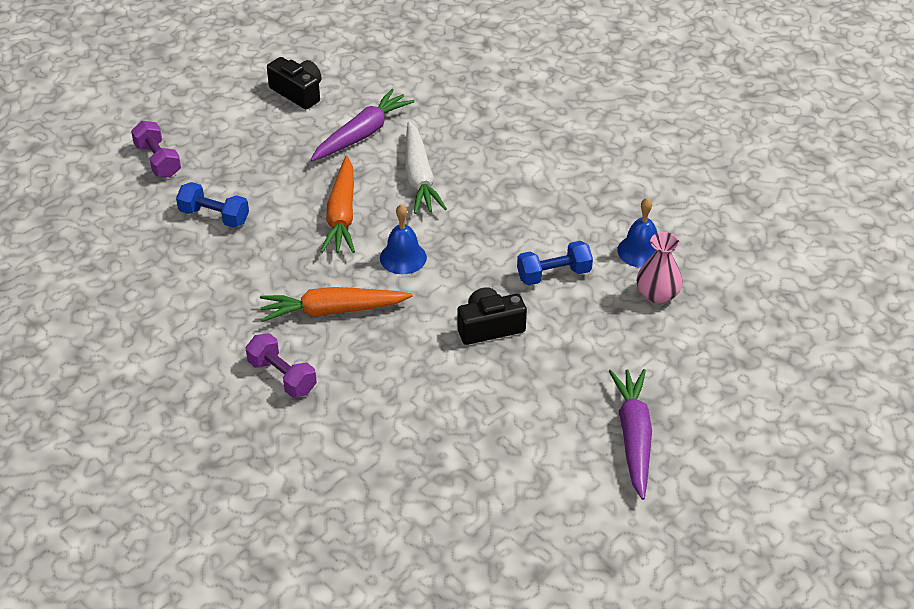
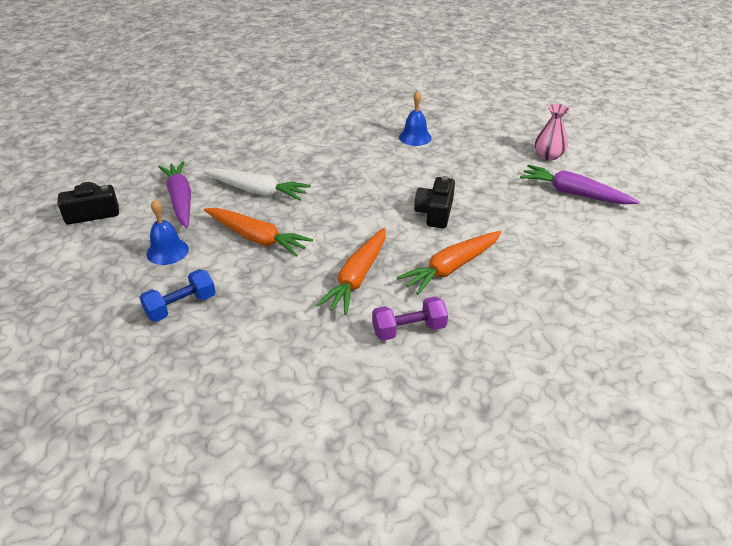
camera: 60 degrees left, 5 degrees down
purple dumbbell [131,121,181,178] -> none
blue bell [380,204,427,274] -> blue bell moved to [146,199,189,265]
blue dumbbell [517,241,593,285] -> none
pink vase [637,232,682,304] -> pink vase moved to [535,104,569,161]
none -> orange carrot [396,231,502,295]

